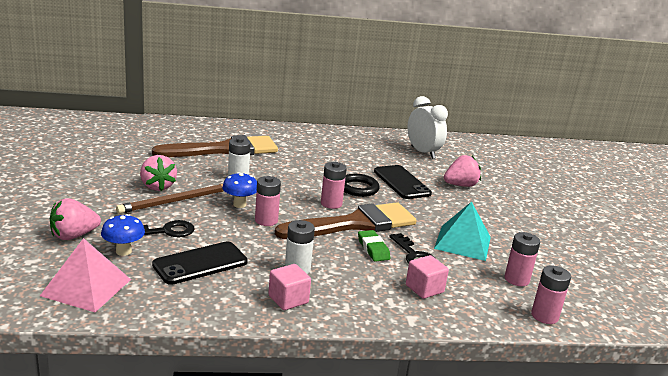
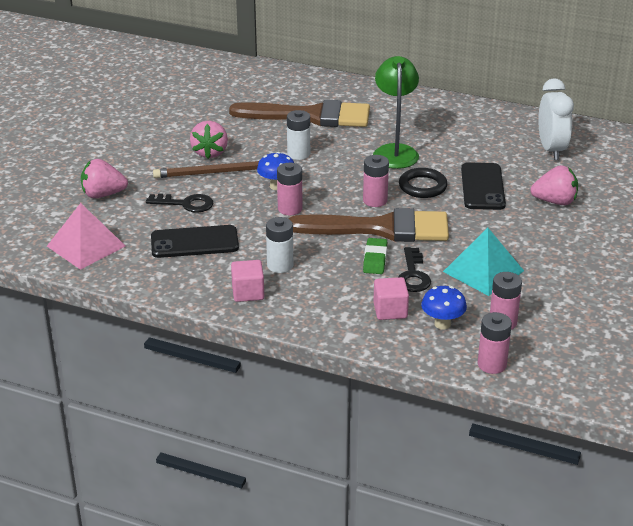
camera: 30 degrees right, 10 degrees up
blue mushroom [101,214,145,256] -> blue mushroom moved to [421,286,467,330]
none -> green lamp [373,56,419,169]

